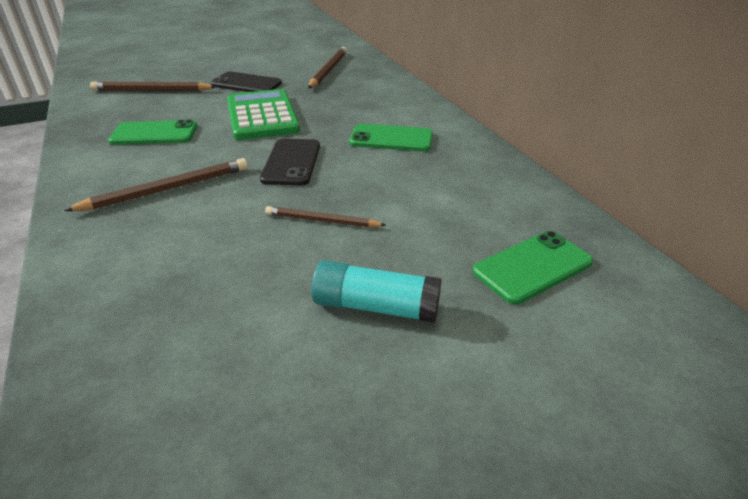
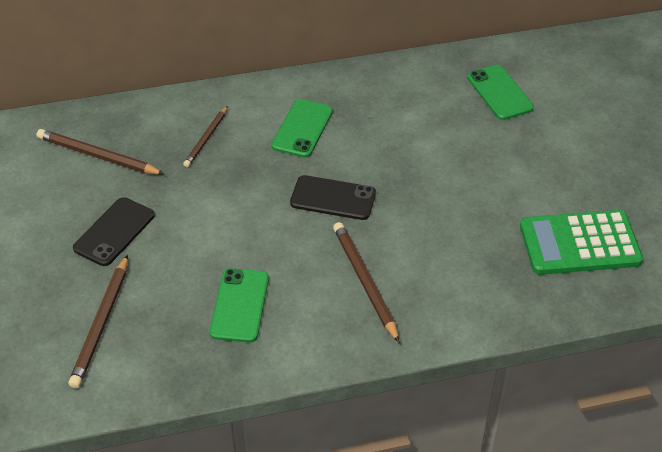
camera: 80 degrees left, 10 degrees up
green calculator [227,89,300,140] -> green calculator moved to [520,210,643,275]
brown pencil [265,206,386,227] -> brown pencil moved to [183,106,228,167]
turquoise glue stick [312,260,442,323] -> none

